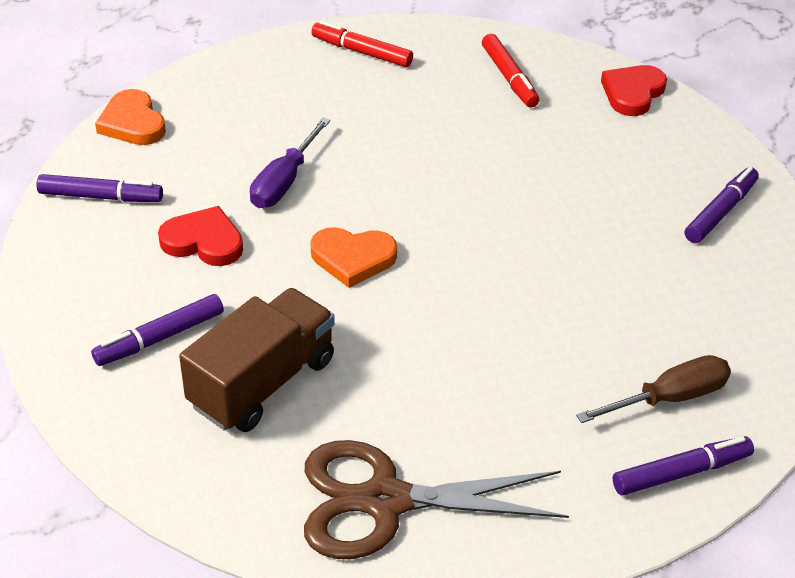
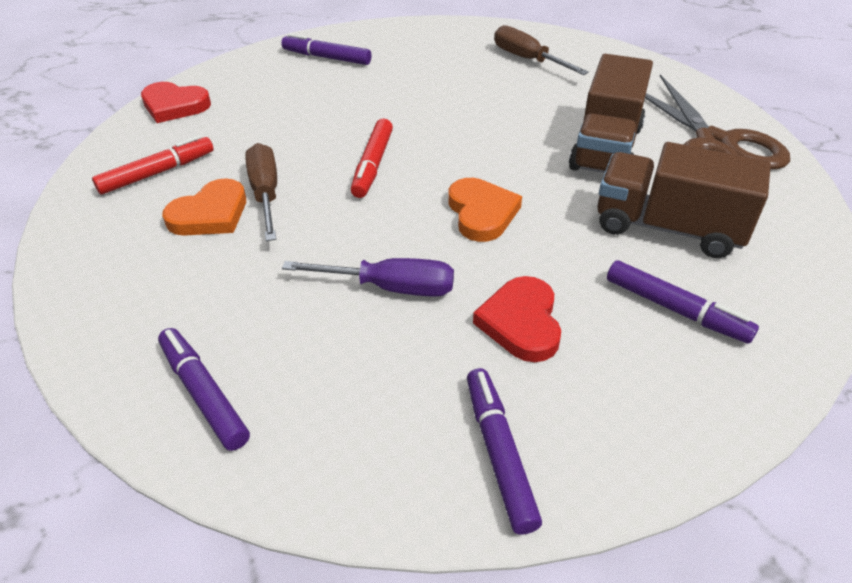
camera: 105 degrees left, 0 degrees up
orange heart [95,89,166,145] -> orange heart moved to [162,178,246,236]
red marker [311,21,413,67] -> red marker moved to [351,119,393,198]
purple marker [613,436,754,496] -> purple marker moved to [158,328,250,451]
none -> brown screwdriver [245,143,277,241]
none -> brown truck [569,54,653,173]

